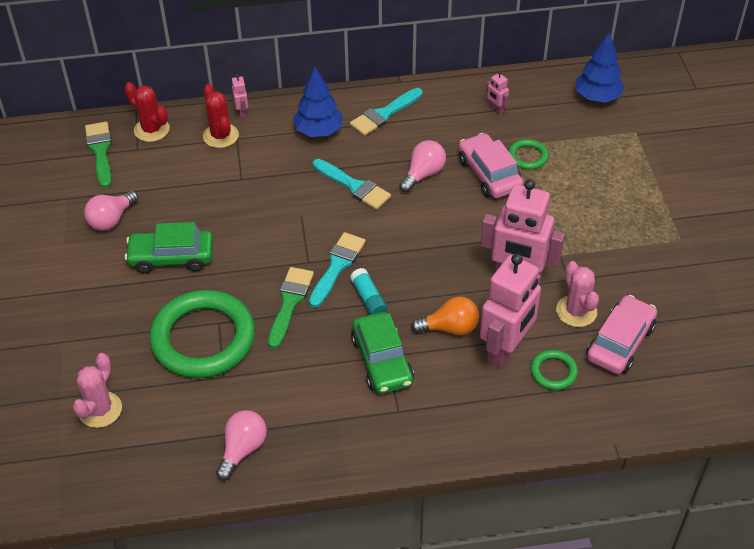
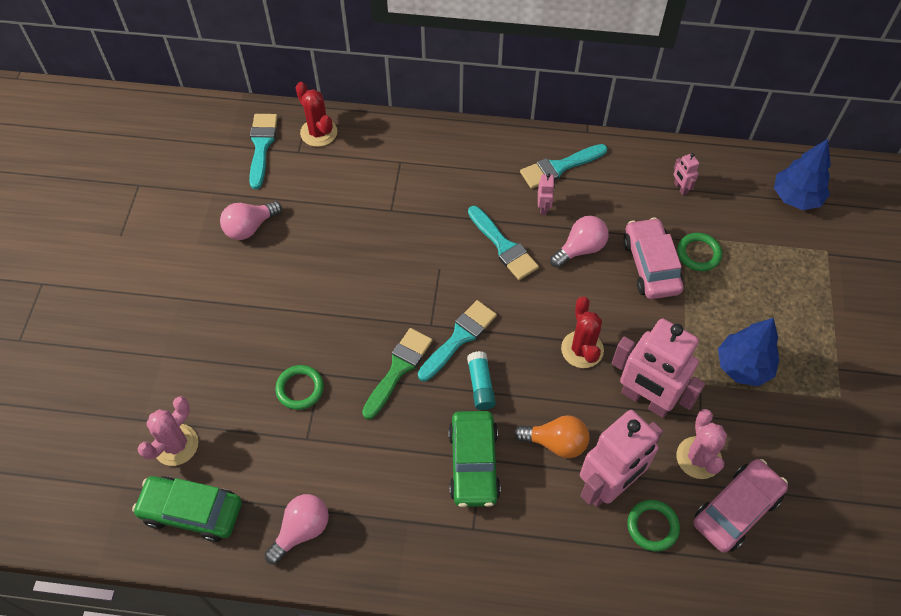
camera: 15 degrees right, 10 degrees up
green brush [85,122,112,188] -> turquoise brush [249,114,278,189]
green car [125,222,213,274] -> green car moved to [132,476,242,542]
green ring [149,290,255,378] -> green ring [275,365,324,410], size x0.44
red cactus [203,84,239,148] -> red cactus moved to [561,296,604,368]
pink robot [232,74,248,118] -> pink robot moved to [538,173,555,215]
blue tree [293,67,343,137] -> blue tree moved to [718,318,779,386]

